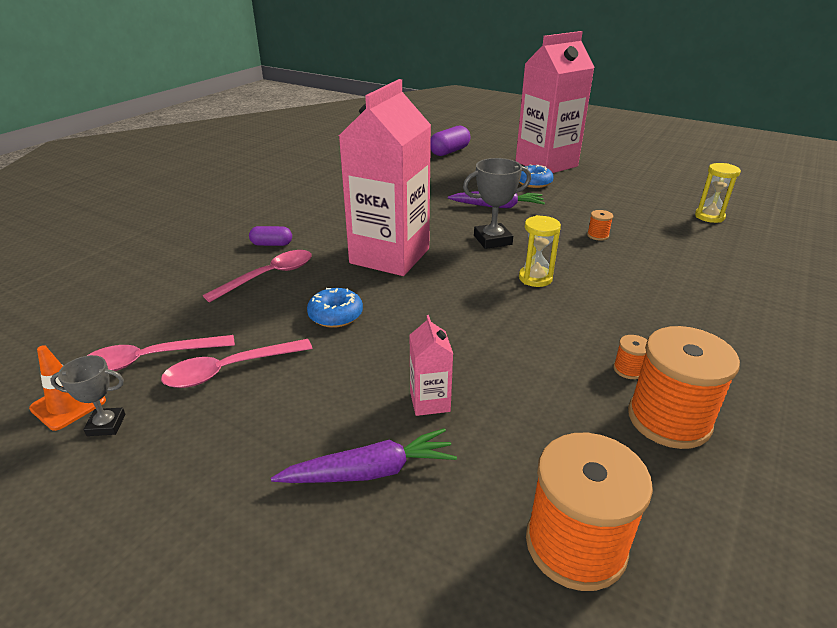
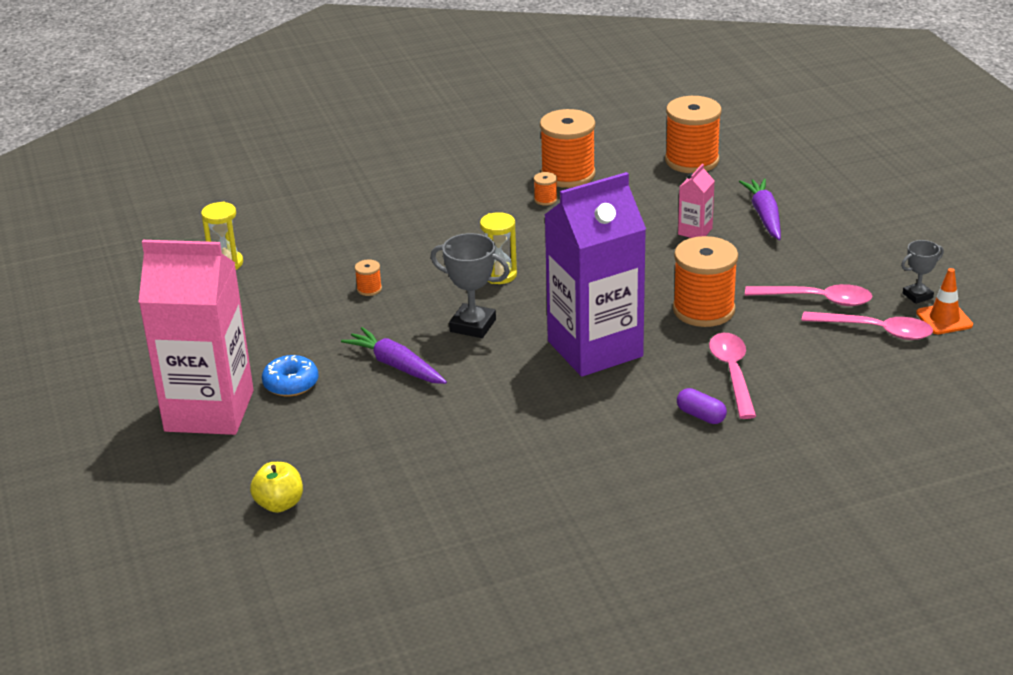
camera: 140 degrees left, 0 degrees up
grey trophy [50,355,125,436] -> grey trophy turned 60 degrees counterclockwise [901,240,944,304]
pink spoon [203,250,312,302] -> pink spoon turned 90 degrees clockwise [709,333,756,419]
purple carrot [271,428,457,483] -> purple carrot turned 60 degrees clockwise [739,178,781,240]
blue donut [307,288,363,328] -> orange spool [673,236,738,327]
pink carton [339,79,431,276] -> purple carton [545,172,646,377]
purple capsule [430,126,470,156] -> yellow apple [250,462,303,513]

